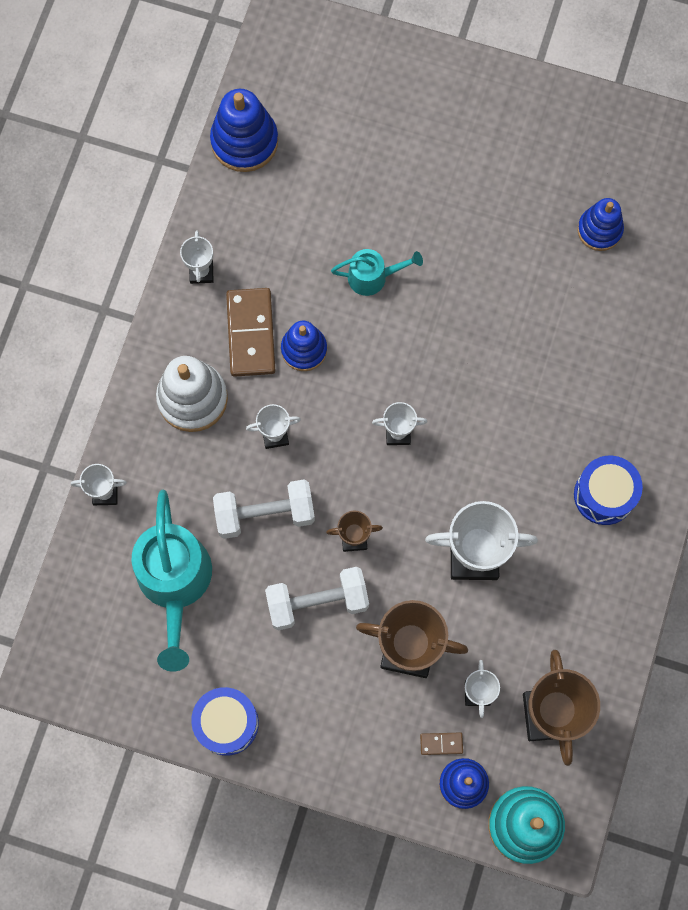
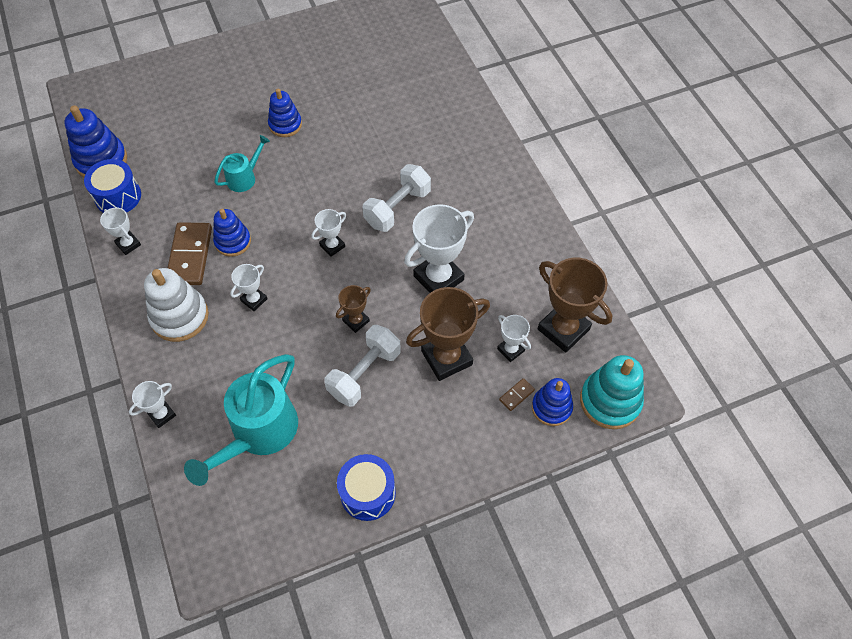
camera: 40 degrees left, 15 degrees down
turquoise watering can [132,490,212,672] -> turquoise watering can turned 75 degrees clockwise [184,354,298,486]
white dumbbell [213,479,315,539] -> white dumbbell moved to [363,164,431,232]
brown domino [226,288,275,377] -> brown domino turned 45 degrees clockwise [168,222,212,285]
blue drum [574,456,643,525] -> blue drum moved to [84,159,141,213]
blue stacking toy [577,198,624,251] -> blue stacking toy moved to [268,89,302,137]

